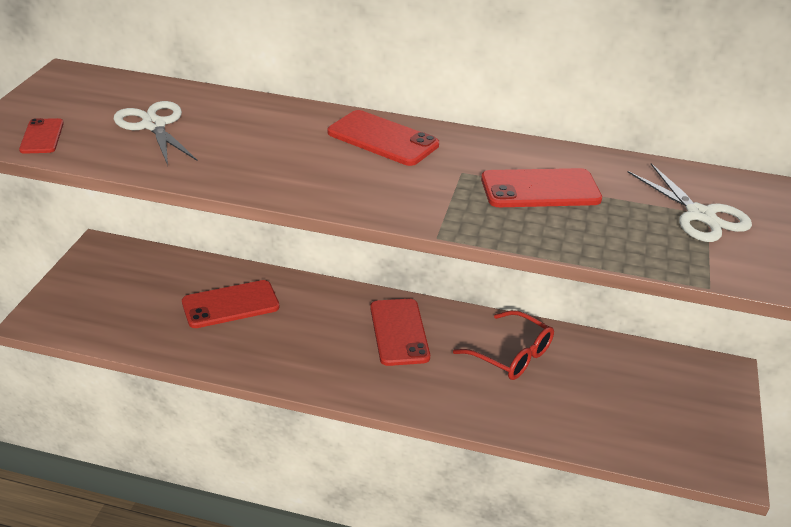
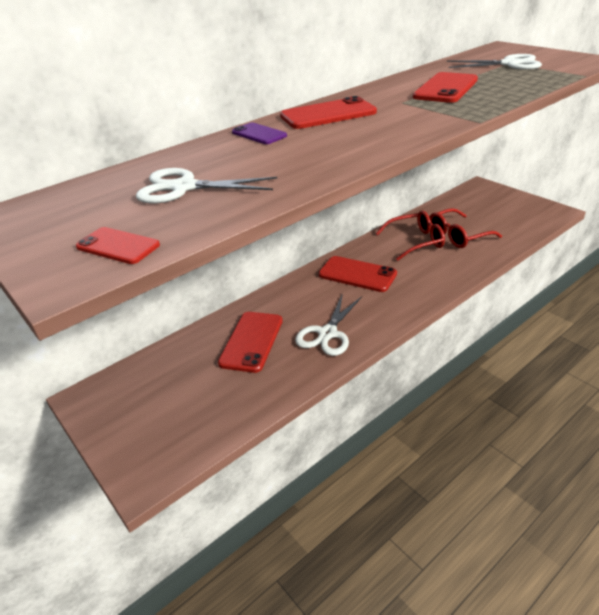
camera: 50 degrees left, 0 degrees up
none -> purple phone [232,123,287,144]
none -> white scissors [295,293,362,356]
none -> red glasses [429,208,502,248]

